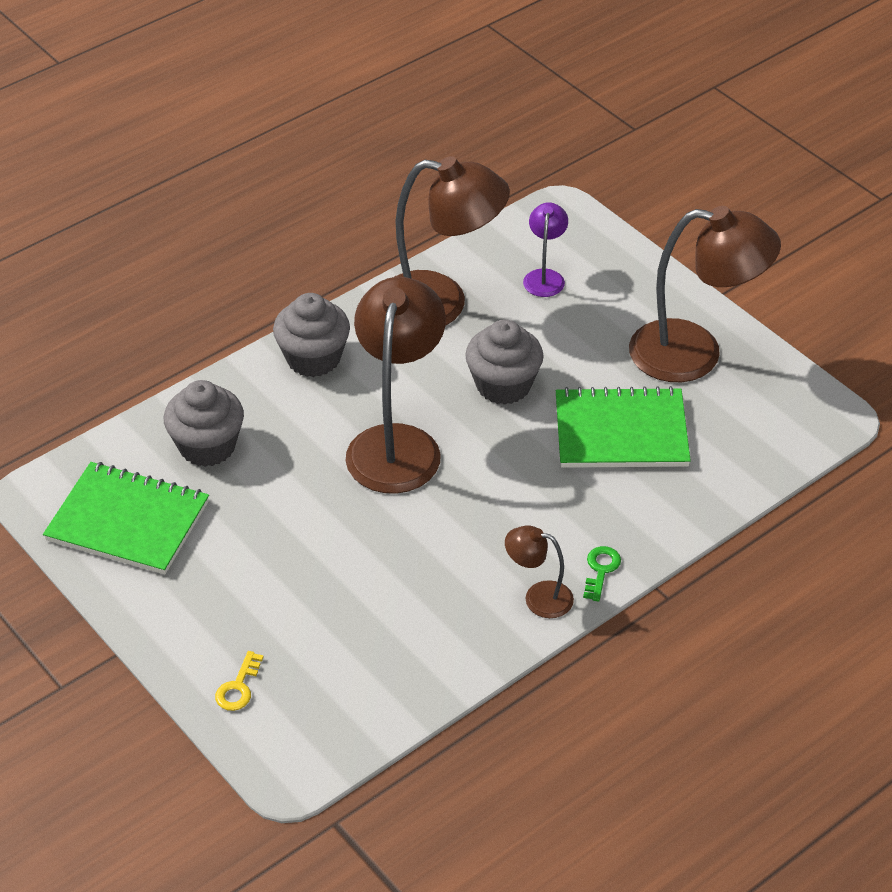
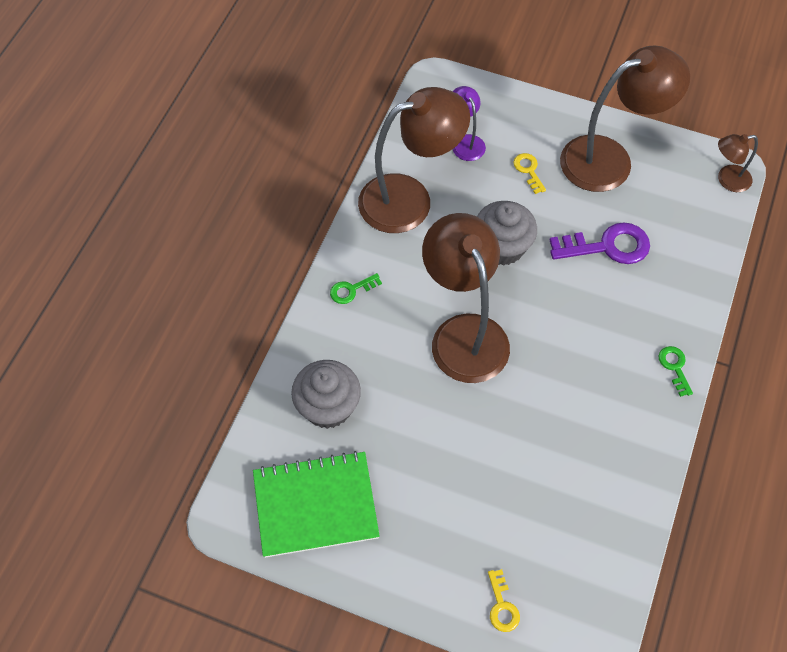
camera: 30 degrees left, 15 degrees up
grey cupcake [273,293,350,377] -> green key [330,273,382,304]
brown lamp [505,526,574,618] -> brown lamp moved to [718,134,758,192]
green notebook [556,386,691,468] -> purple key [550,222,650,264]
none -> yellow key [513,153,546,194]

